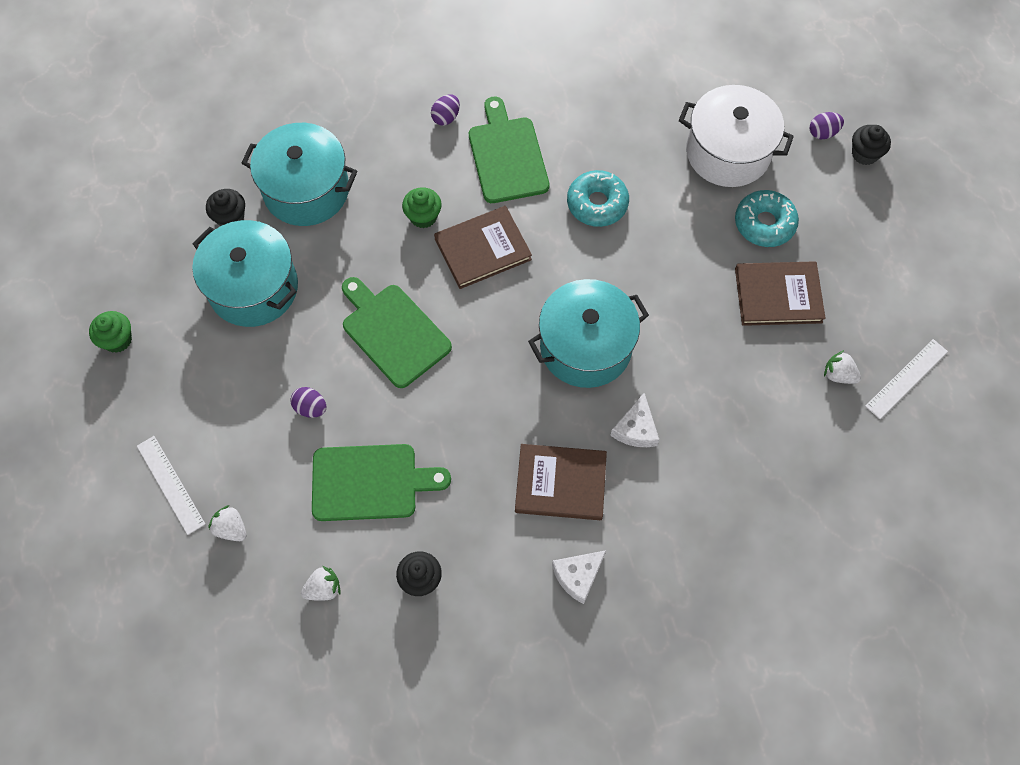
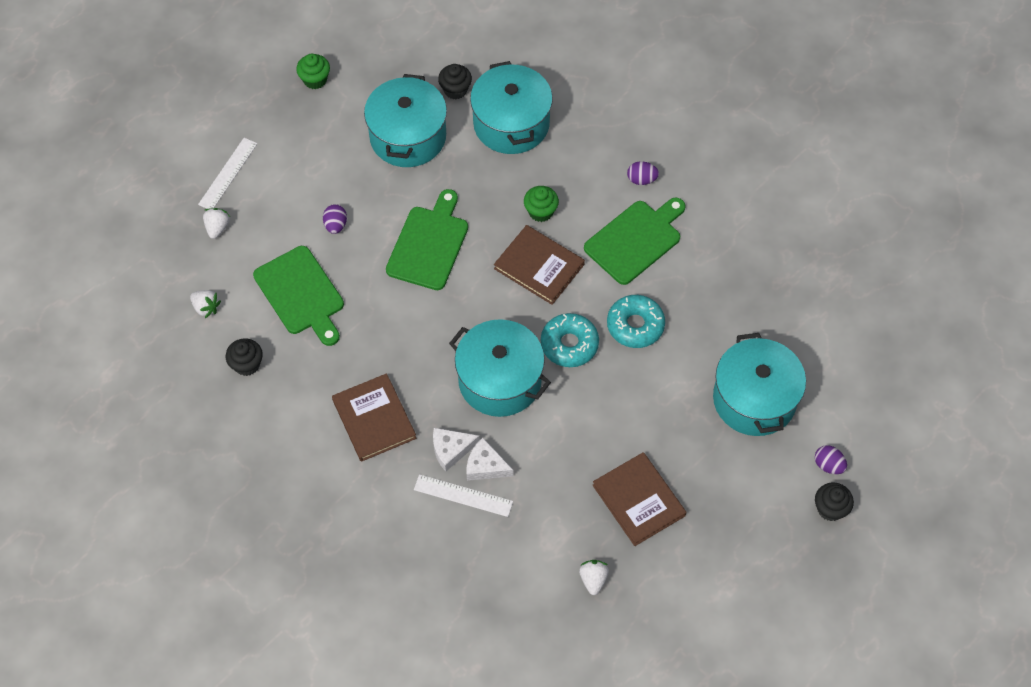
camera: 60 degrees right, 5 degrees down
white cheese [552,550,606,604] -> white cheese moved to [467,438,513,481]
white pot [679,85,794,187] -> turquoise pot [713,333,806,436]
turquoise donut [735,190,799,247] -> turquoise donut moved to [541,313,599,367]
white ruler [865,339,948,419] -> white ruler moved to [414,474,513,517]

